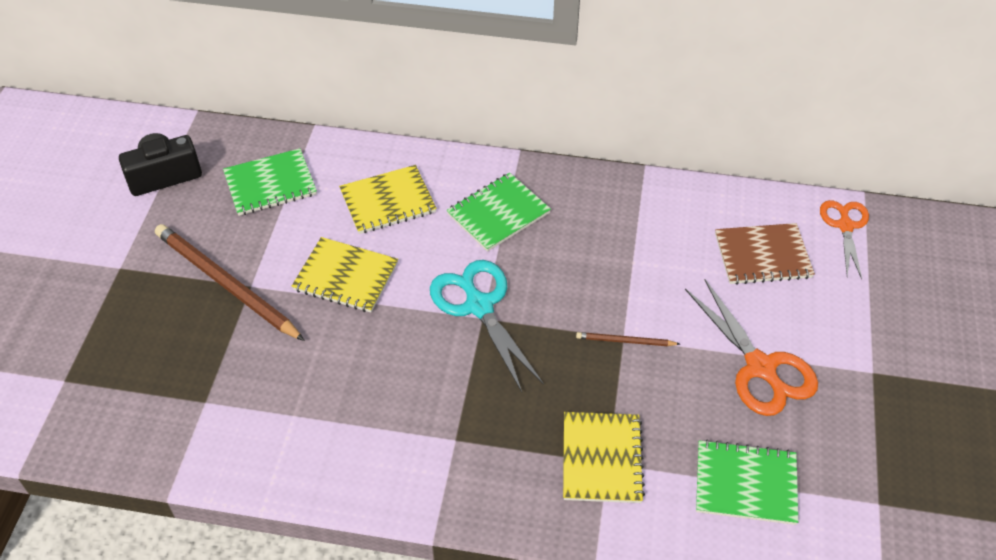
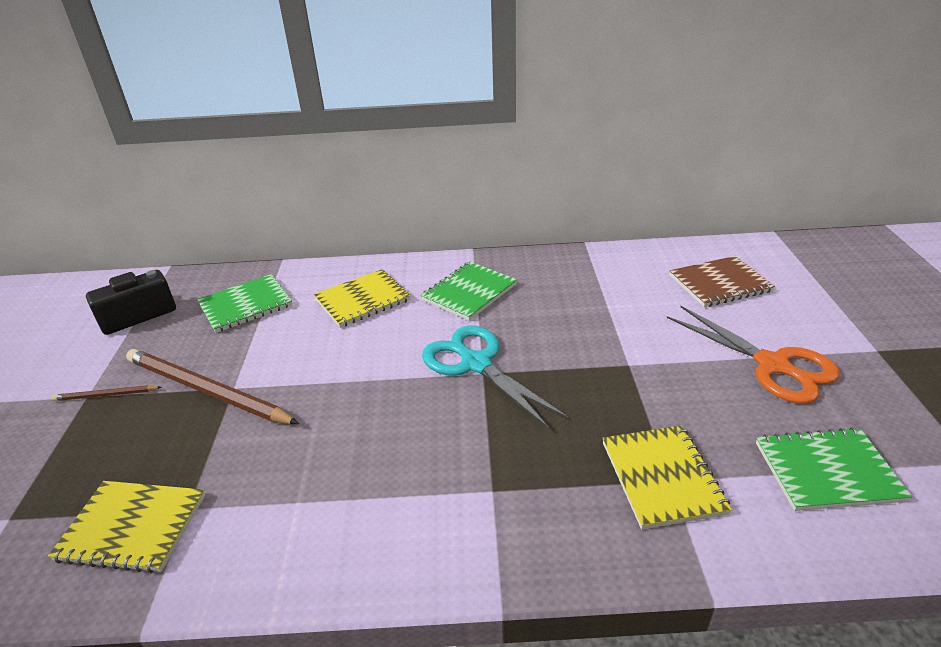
camera: 10 degrees left, 15 degrees down
yellow notebook [292,237,398,313] -> yellow notebook moved to [48,481,205,573]
brown pencil [576,332,680,346] -> brown pencil moved to [52,385,162,401]
orange scissors [820,200,869,279] -> none

